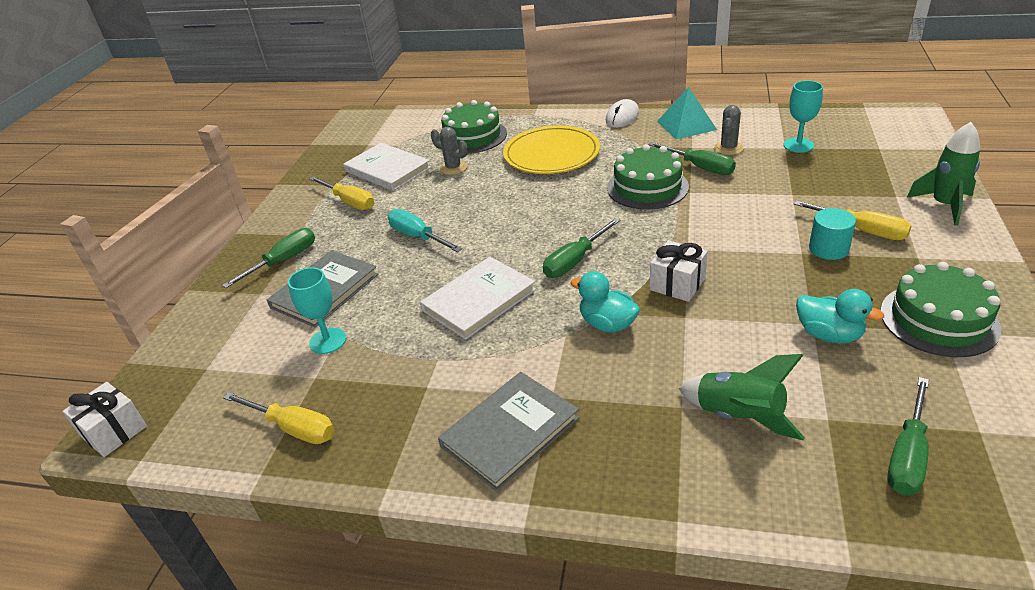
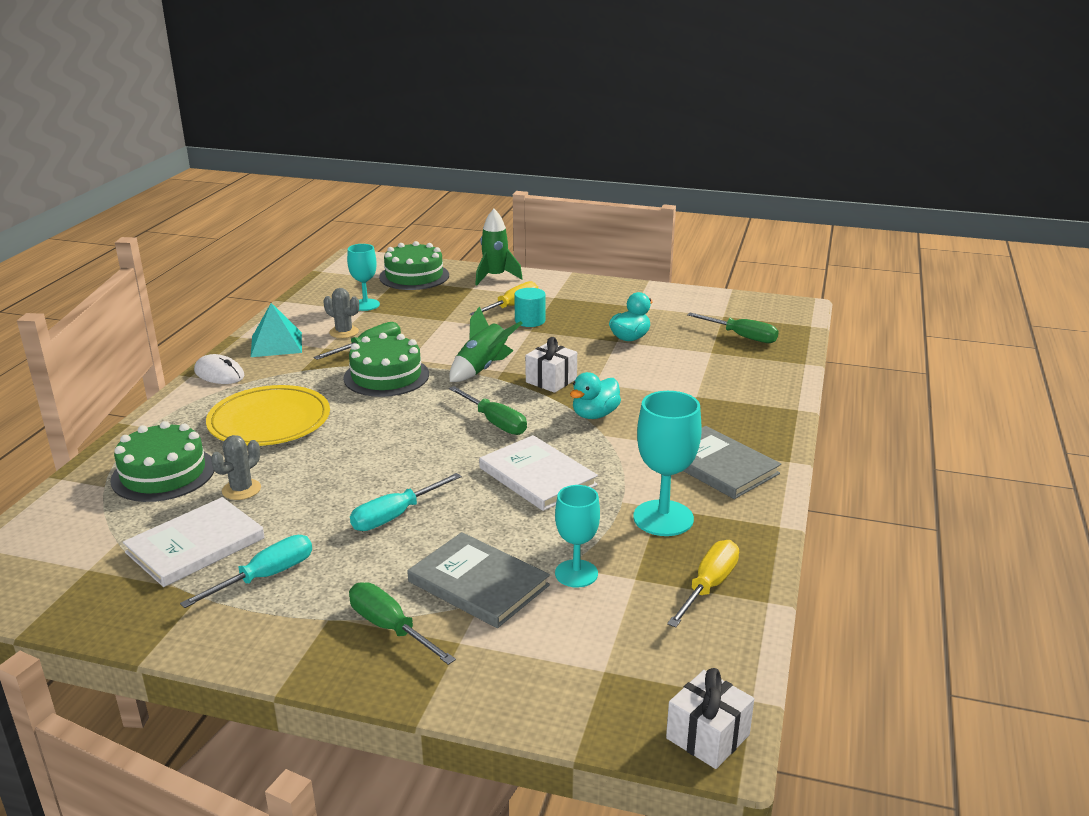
camera: 90 degrees left, 10 degrees down
yellow screwdriver [309,176,374,210] -> turquoise screwdriver [180,535,312,608]
green rocket [679,354,805,440] -> green rocket moved to [450,306,522,382]
green cake [881,262,1001,357] -> green cake moved to [379,241,449,290]
none -> turquoise goblet [633,391,702,536]

